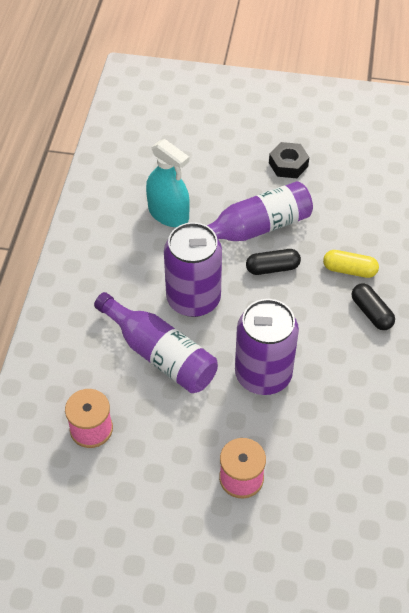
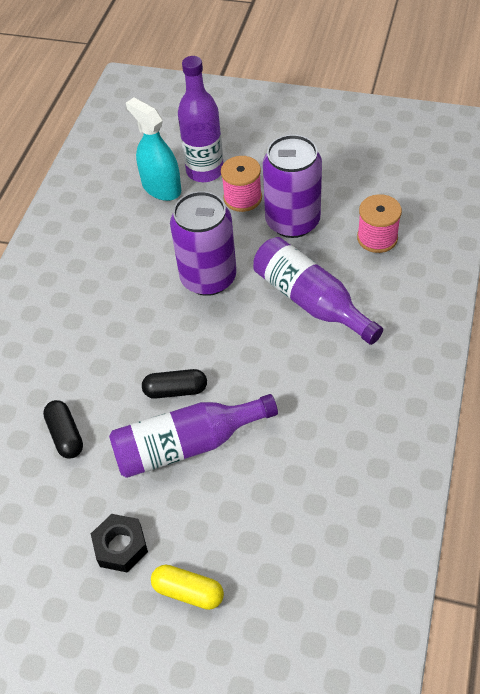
camera: 170 degrees left, 0 degrees up
turquoise spray bottle [146,139,190,227] -> turquoise spray bottle moved to [126,98,181,201]
purple can [164,222,222,317] -> purple can moved to [263,134,322,238]
yellow capsule [323,250,379,278] -> yellow capsule moved to [151,565,224,610]
black capsule [352,283,395,330] -> black capsule moved to [43,400,83,459]
none -> purple bottle [178,56,224,182]

